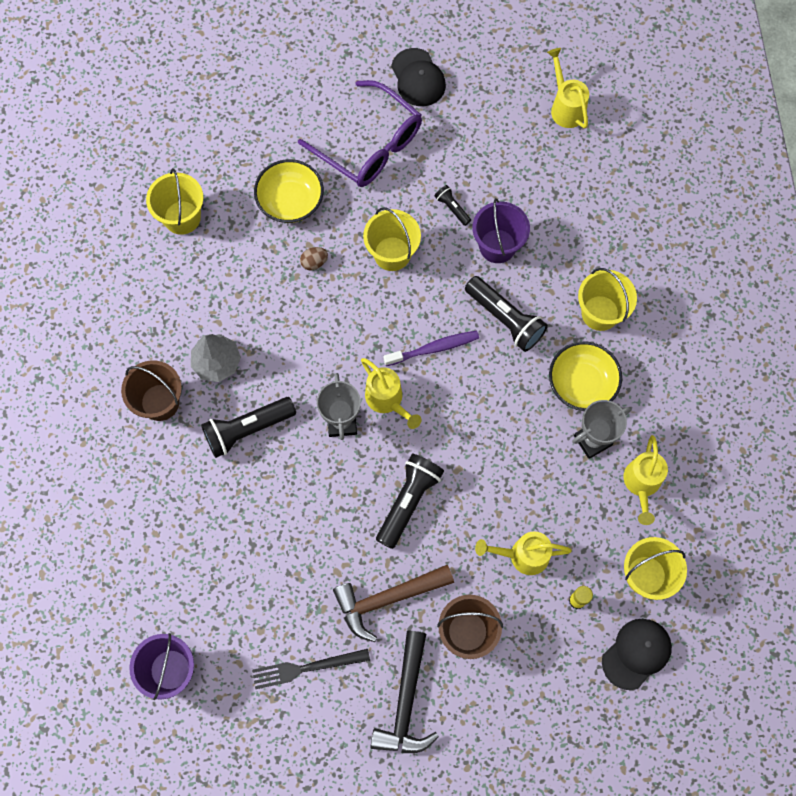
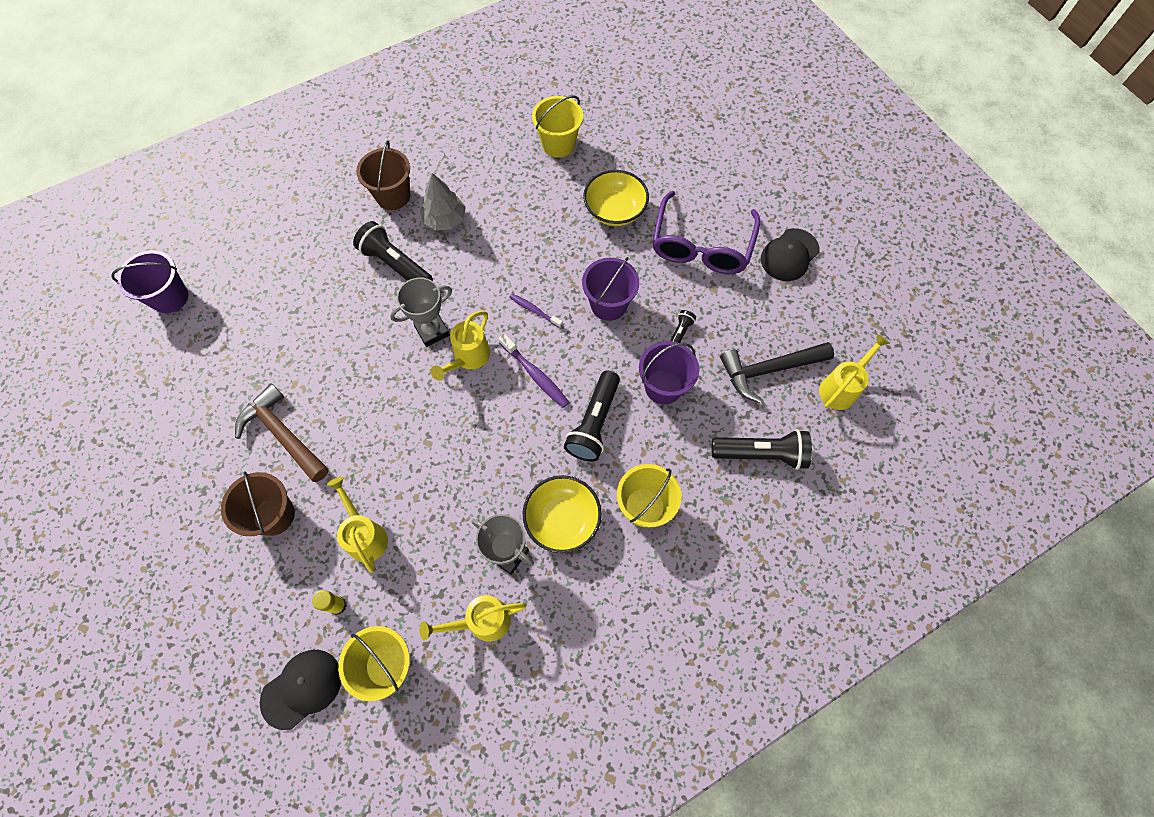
camera: 65 degrees right, 5 degrees down
black fork [252,649,370,689] -> none
brown egg [300,247,328,270] -> none
yellow bucket [363,207,421,271] -> purple bucket [582,257,639,321]
black hammer [370,630,439,753] -> black hammer moved to [720,342,834,403]
black flashlight [376,454,444,549] -> black flashlight moved to [712,429,812,470]
black cap [602,619,672,690] -> black cap turned 60 degrees counterclockwise [260,650,341,730]
none -> purple toothbrush [509,294,563,328]

